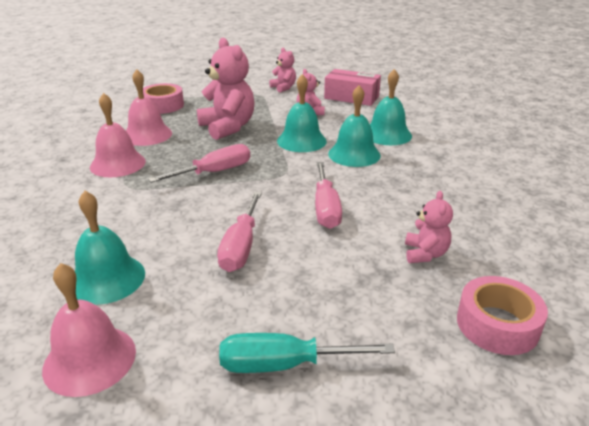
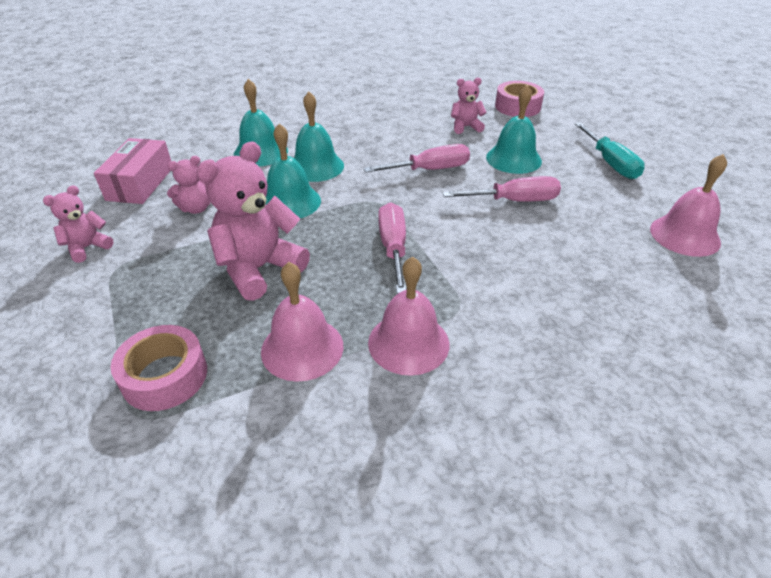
camera: 105 degrees left, 10 degrees up
turquoise bell [75,191,145,305] -> turquoise bell moved to [486,85,542,174]
pink screwdriver [148,144,250,183] -> pink screwdriver turned 45 degrees clockwise [378,202,406,294]

